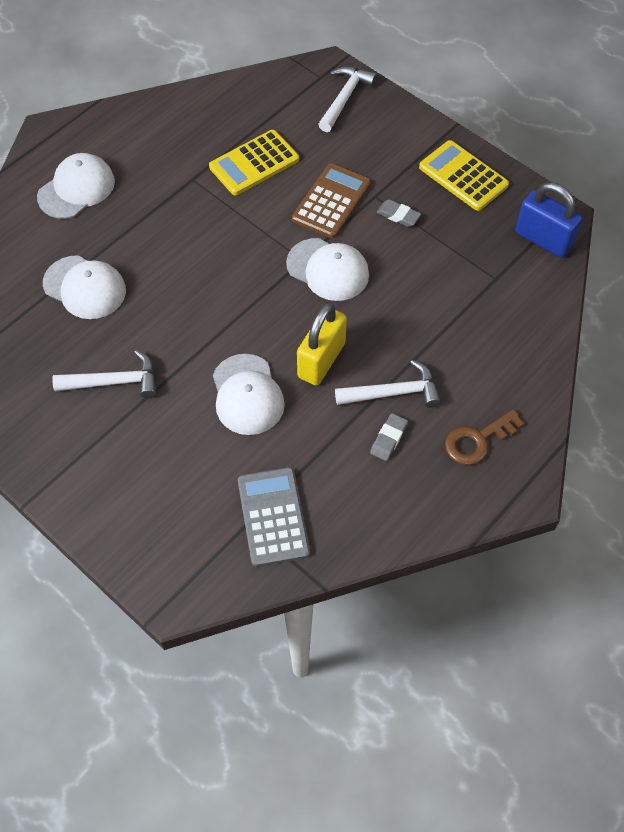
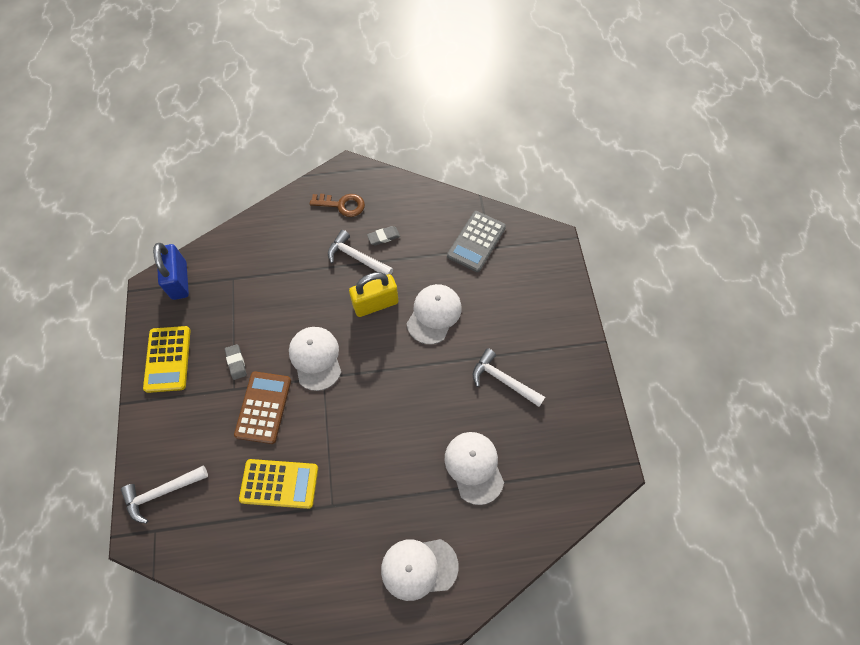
camera: 140 degrees left, 5 degrees up
brown calculator [292,163,371,238] -> brown calculator turned 120 degrees clockwise [234,372,291,444]

